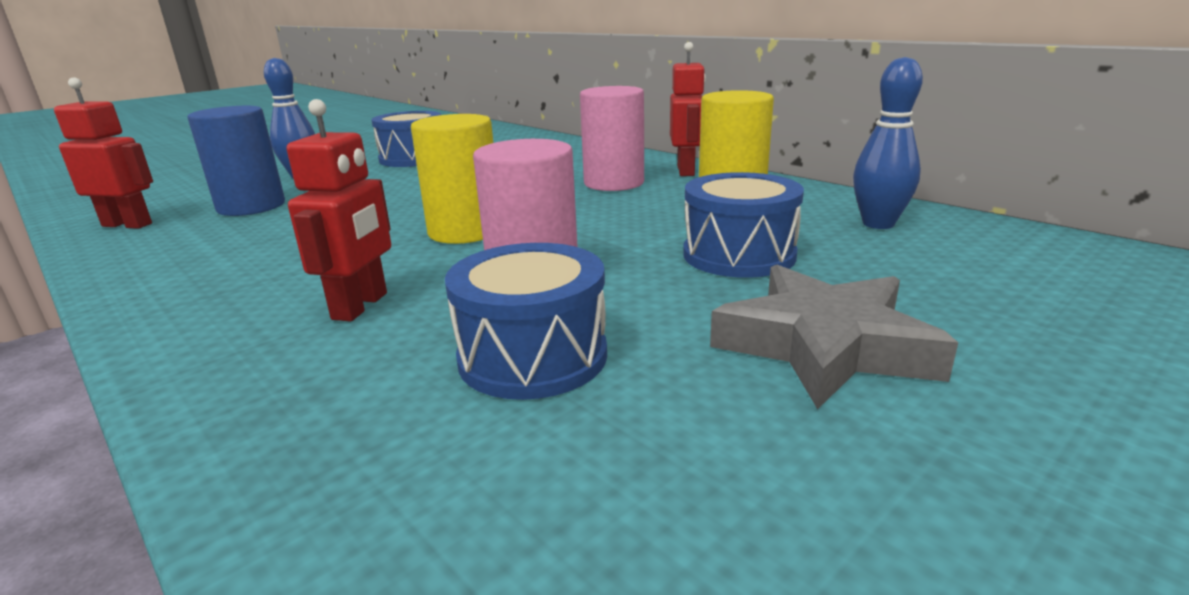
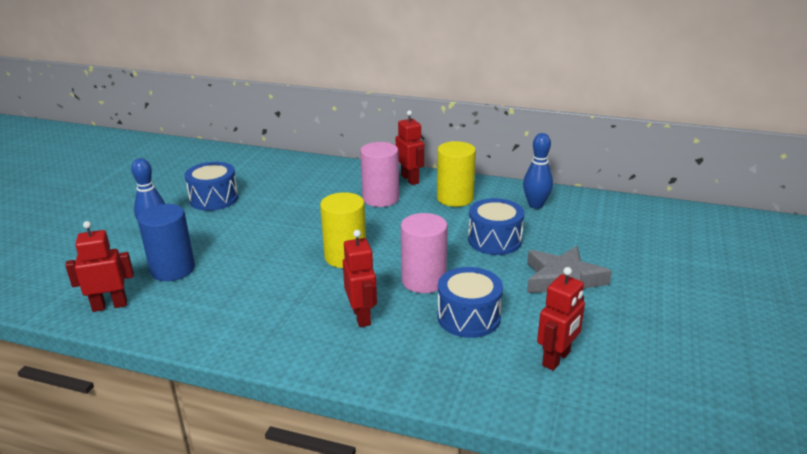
camera: 30 degrees left, 5 degrees up
none -> red robot [537,267,585,371]

